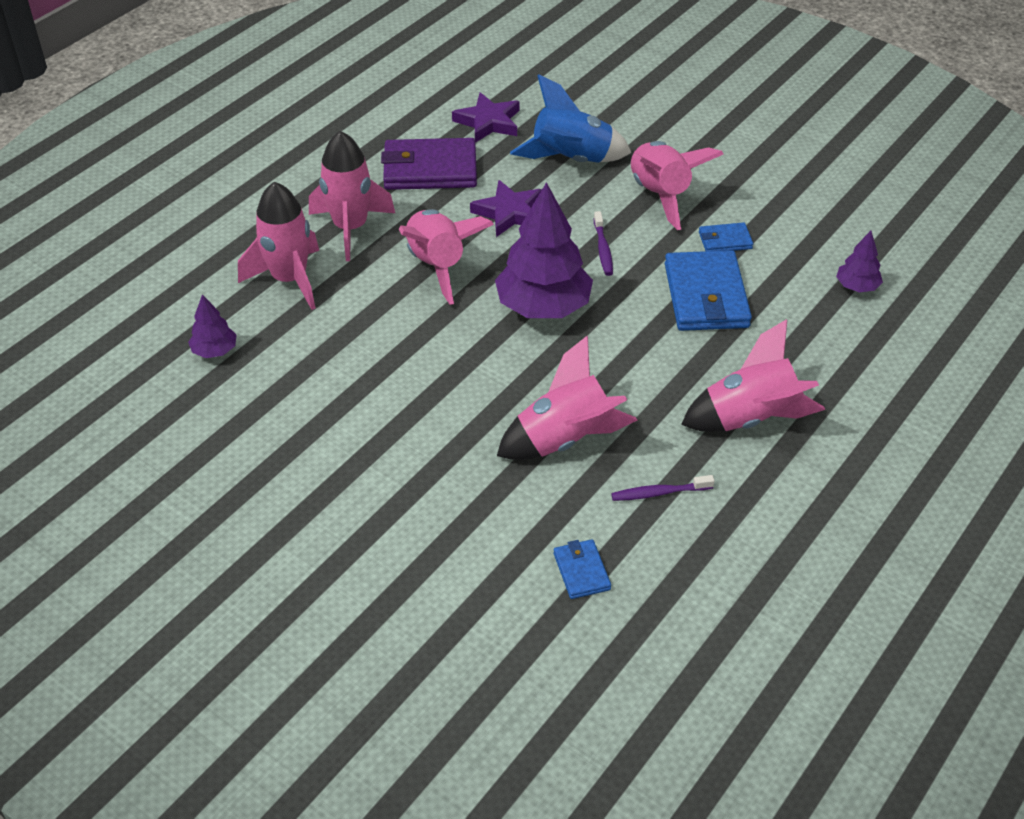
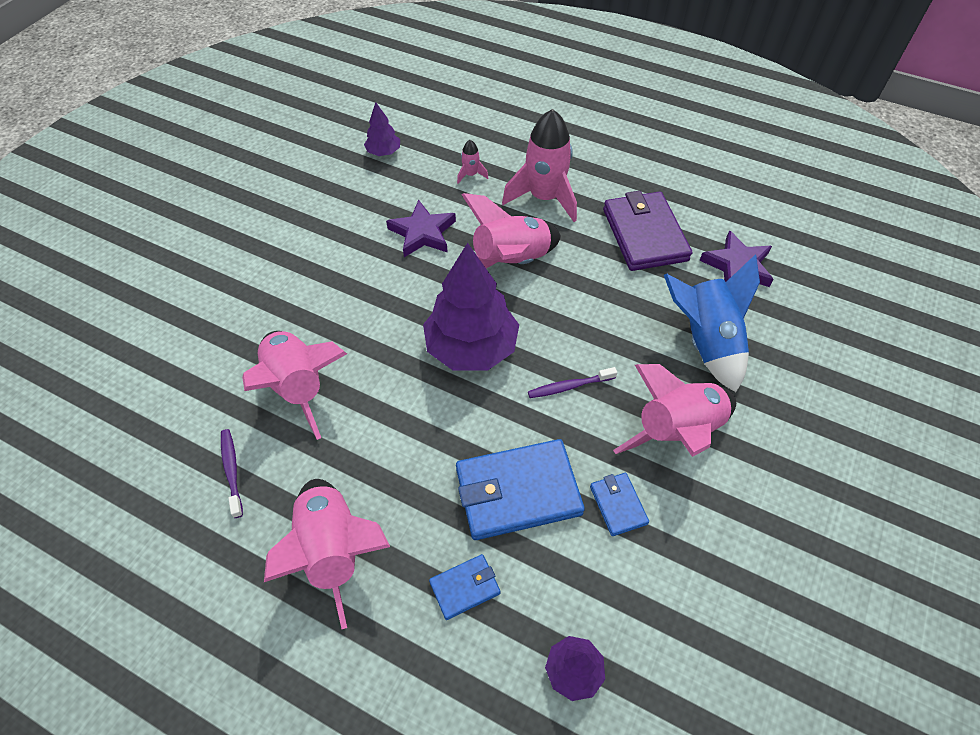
camera: 80 degrees right, 10 degrees up
pink rocket [238,182,319,310] -> pink rocket [457,140,488,184], size x0.43
purple star [470,180,542,237] -> purple star moved to [386,200,456,257]
blue wallet [553,539,611,599] -> blue wallet moved to [429,554,501,620]

